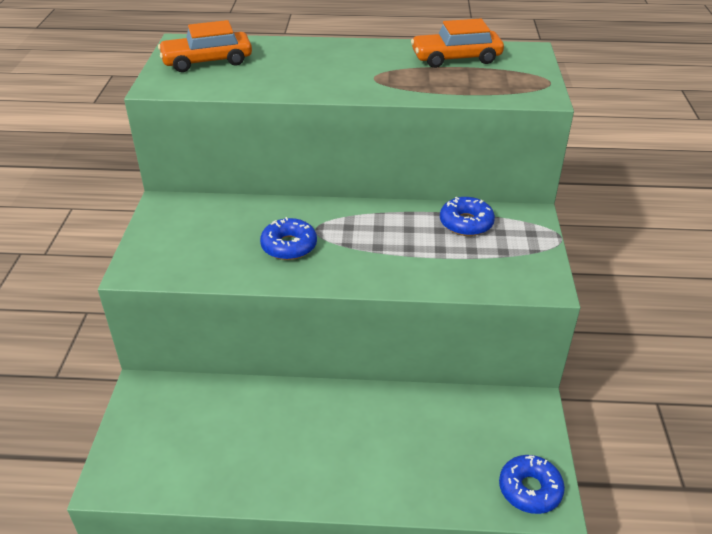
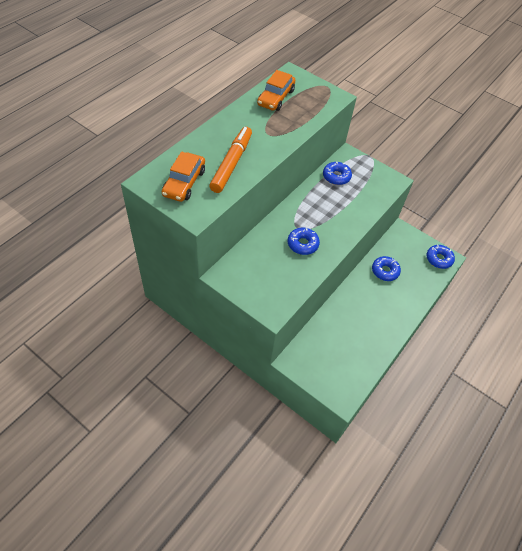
camera: 60 degrees left, 15 degrees up
none -> orange marker [209,127,252,193]
none -> blue donut [372,256,401,281]

